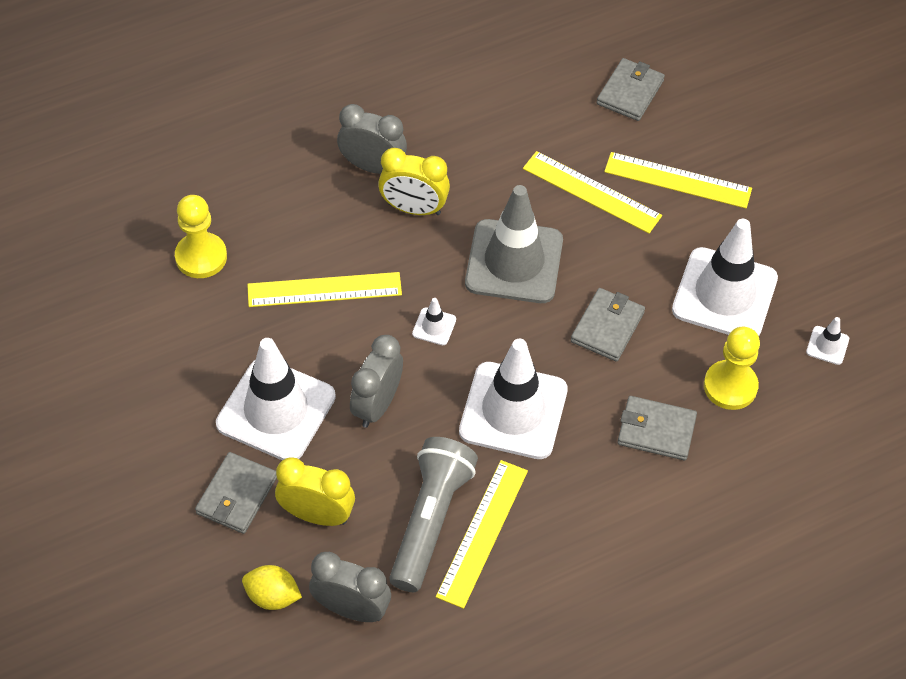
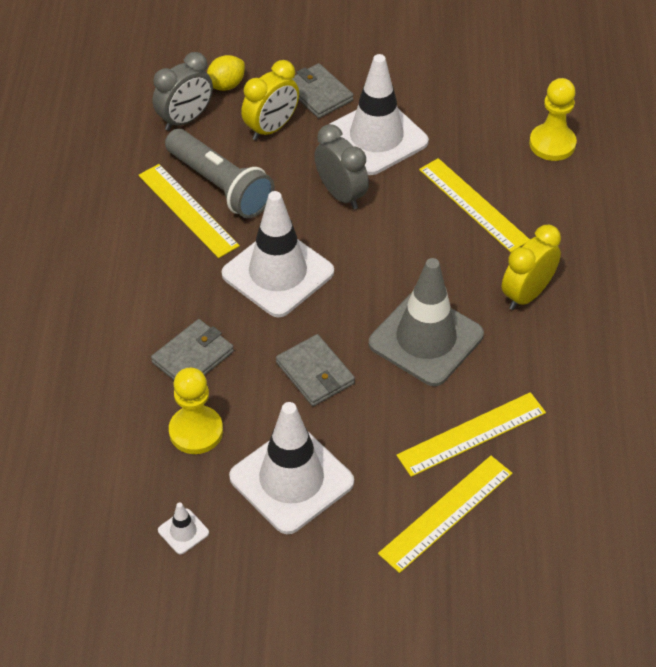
camera: 120 degrees right, 5 degrees down
yellow ruler [247,272,402,307] -> yellow ruler turned 60 degrees counterclockwise [419,158,530,252]
grey clock [337,104,407,174] -> none
white traffic cone [412,298,456,345] -> none
grey wallet [597,58,665,121] -> none

